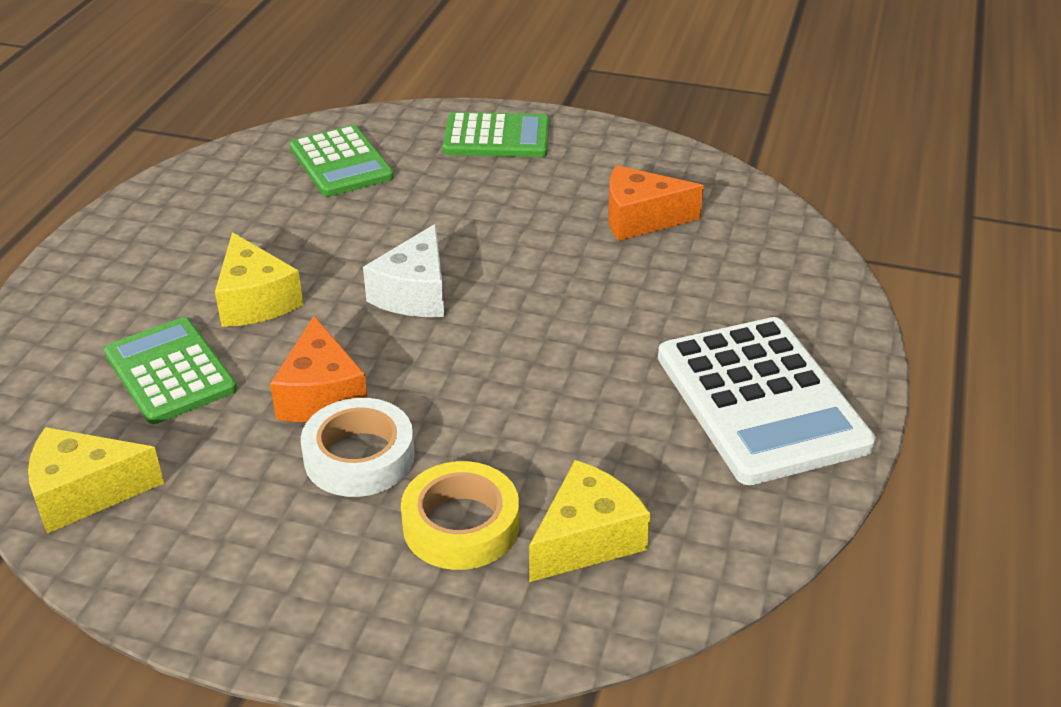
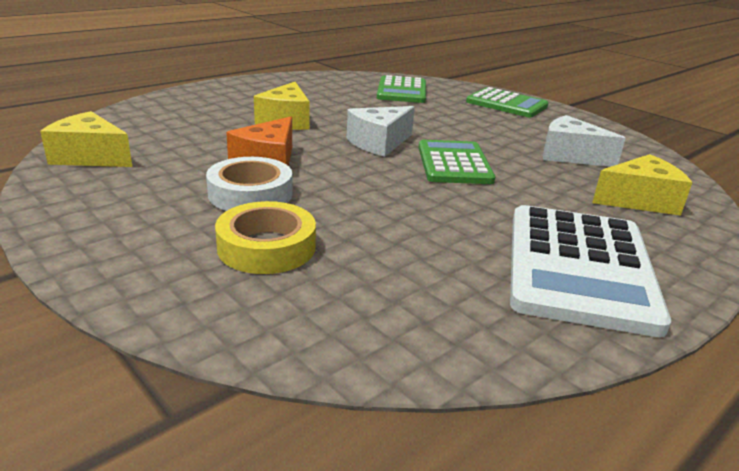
camera: 30 degrees right, 10 degrees down
green calculator [104,317,237,424] -> green calculator moved to [418,140,495,184]
yellow cheese [529,460,650,582] -> yellow cheese moved to [592,154,693,216]
orange cheese [608,165,704,241] -> white cheese [543,115,626,167]

